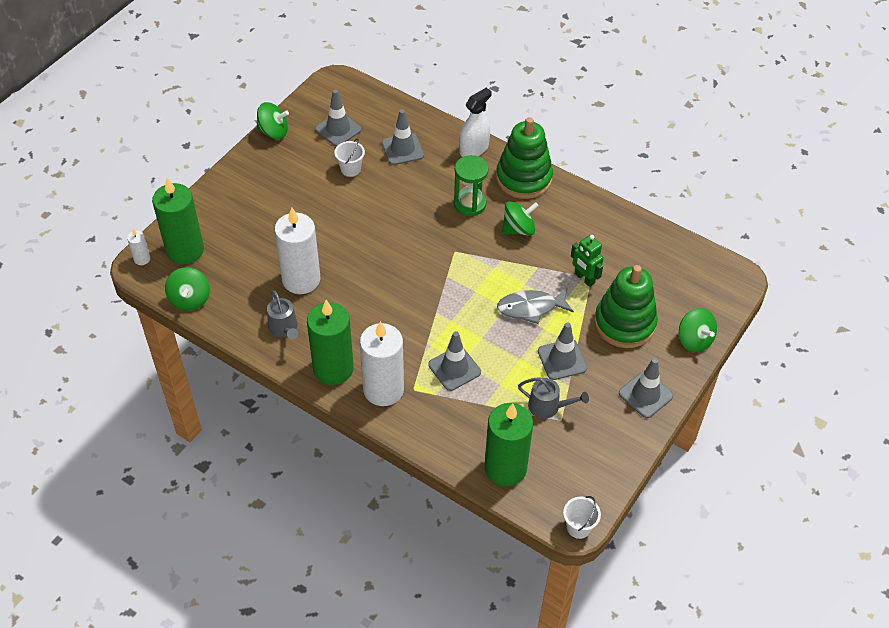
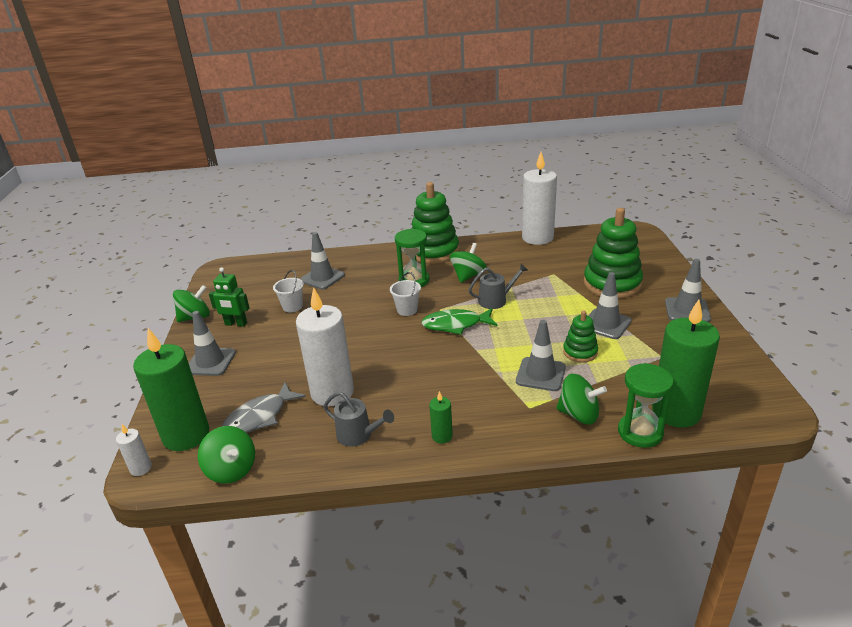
camera: 35 degrees left, 20 degrees down
green candle [307,300,354,385] -> green candle [429,391,453,444], size x0.44
grey traffic cone [315,89,362,146] -> grey traffic cone moved to [189,311,236,376]
white candle [360,321,404,406] -> white candle moved to [522,152,557,245]
white spray bottle [459,88,492,157] -> none
grey fish [497,289,574,324] -> grey fish moved to [222,382,306,433]
grey watering can [518,377,589,419] -> grey watering can moved to [469,264,528,309]
white bucket [563,496,601,539] -> white bucket moved to [390,272,421,316]
green robot [571,235,604,287] -> green robot moved to [209,267,249,327]
green spinning top [679,308,717,353] -> green spinning top moved to [556,374,607,424]
none -> green fish [421,308,497,335]
none -> green stacking toy [563,310,598,362]
none -> green hourglass [618,363,674,448]

